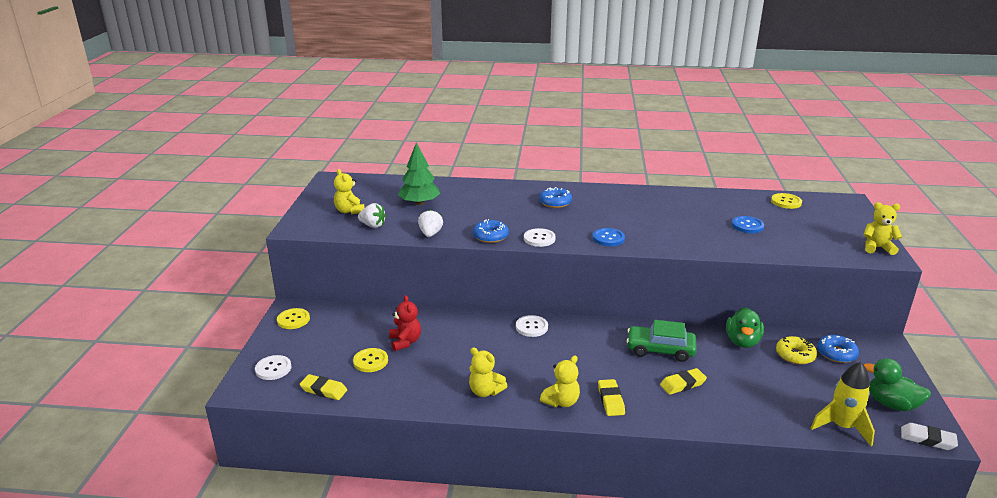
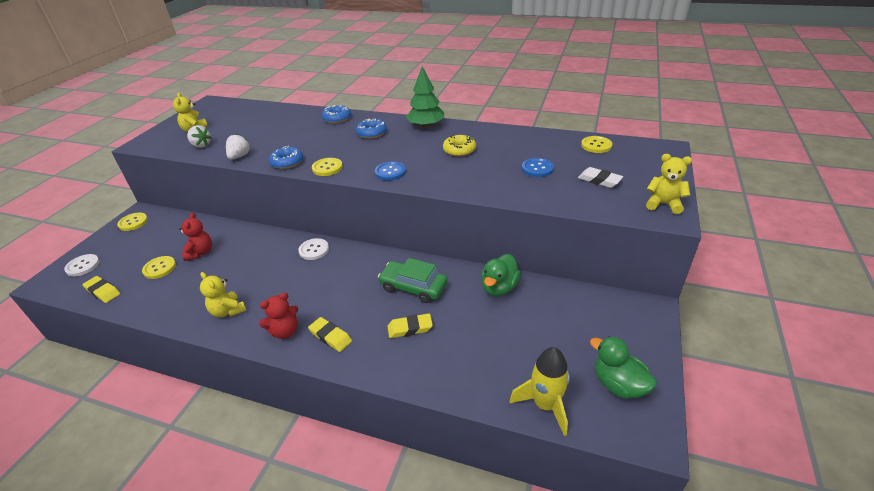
camera: 15 degrees right, 10 degrees up
green tree [398,142,440,205] -> green tree moved to [406,66,444,128]
white button [524,228,556,247] -> yellow button [312,158,343,176]
yellow teddy bear [540,355,580,407] -> red teddy bear [259,292,298,339]
yellow eraser [598,379,625,416] -> yellow eraser turned 60 degrees counterclockwise [308,317,352,352]
yellow donut [776,336,817,365] -> yellow donut moved to [443,134,476,157]
blue donut [817,335,859,363] -> blue donut moved to [322,105,351,123]
white eraser [901,423,958,450] -> white eraser moved to [578,167,623,188]

